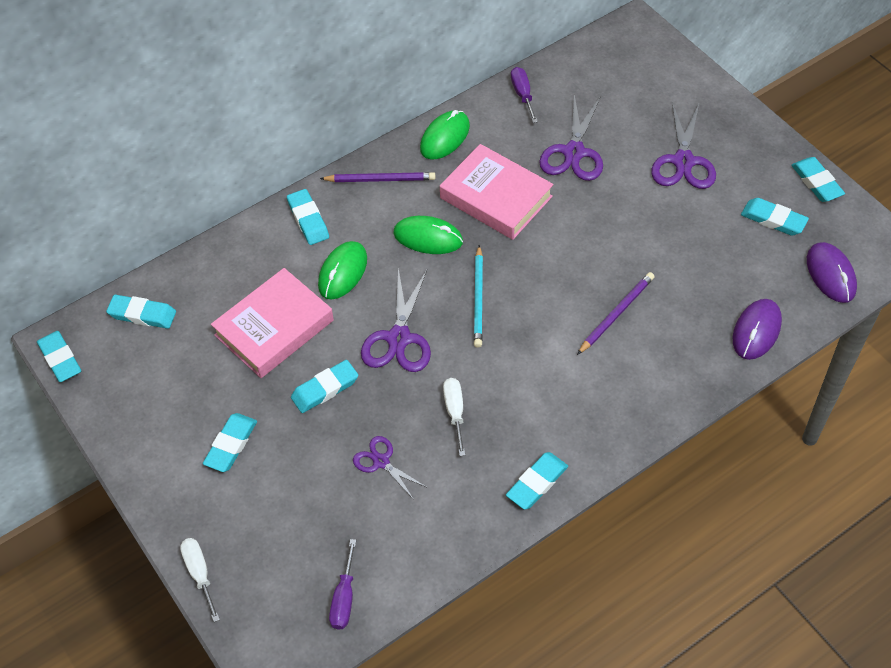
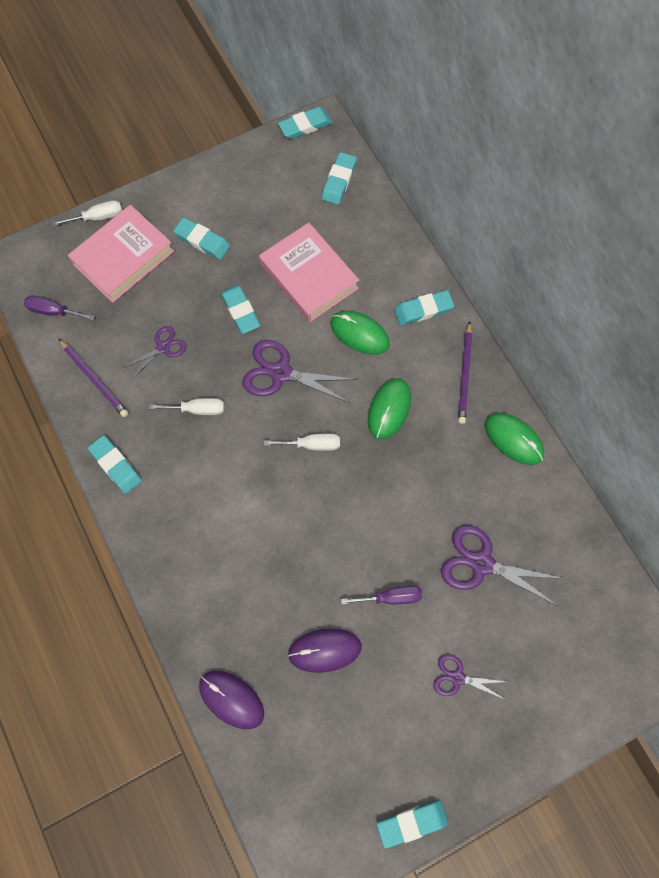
camera: 95 degrees right, 15 degrees up
pink book [440,144,553,240] -> pink book moved to [68,205,174,303]
turquoise pencil [474,245,483,348] -> white screwdriver [264,433,340,451]
purple screwdriver [511,67,538,123] -> purple screwdriver moved to [341,586,422,605]
purple pencil [577,272,655,355] -> purple pencil moved to [59,339,129,417]
purple scissors [651,102,716,189] -> purple scissors [433,654,507,700], size x0.59
turquoise eraser [741,198,809,236] -> none
purple mouse [807,242,857,303] -> purple mouse moved to [288,628,362,673]

